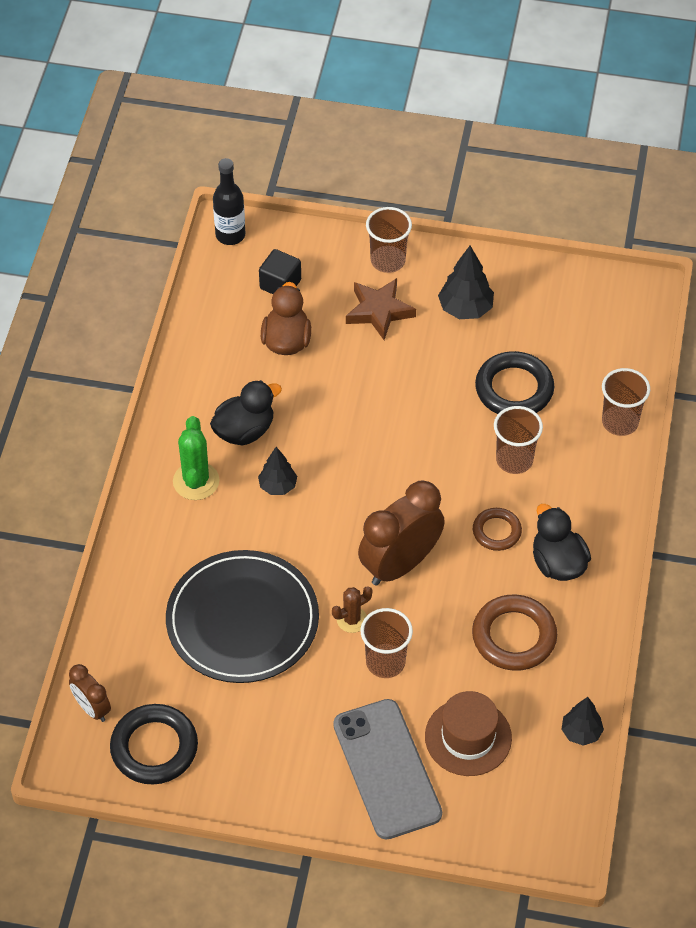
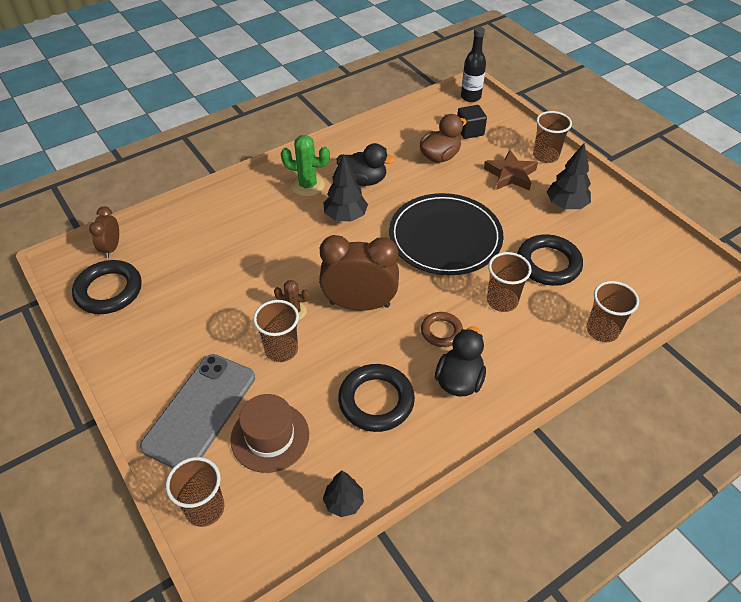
camera: 45 degrees right, 5 degrees down
black plate [166,550,319,683] -> black plate moved to [389,193,503,275]
green cactus [173,416,219,500] -> green cactus turned 60 degrees clockwise [281,135,330,197]
black tree [258,447,297,495] -> black tree [323,154,368,222], size x1.50
brown ring [472,594,557,671] -> black ring [338,364,415,432]
none -> brown cup [166,457,224,527]

